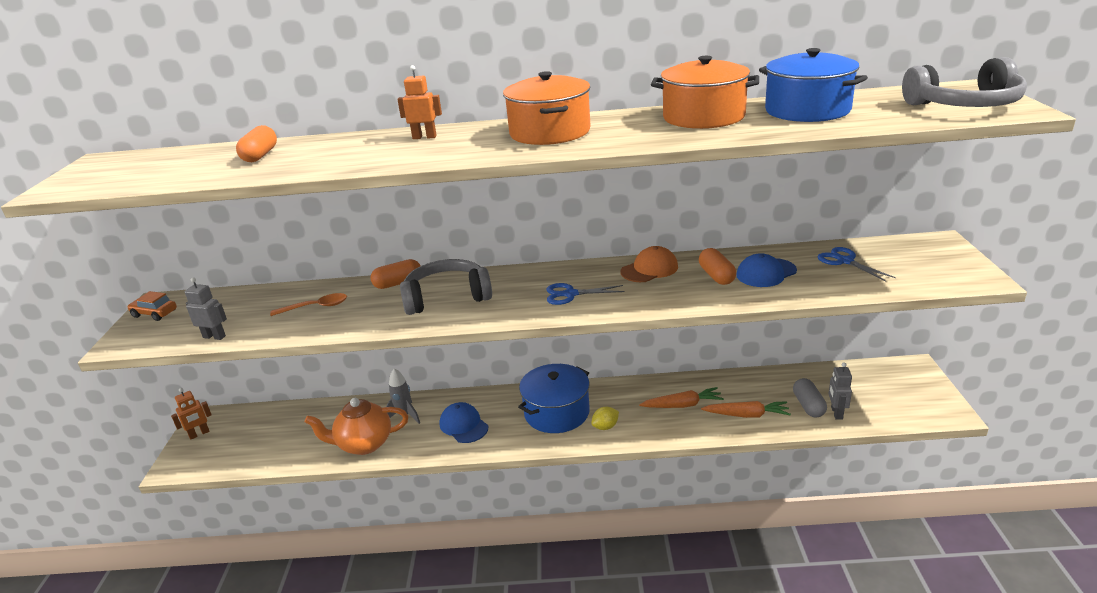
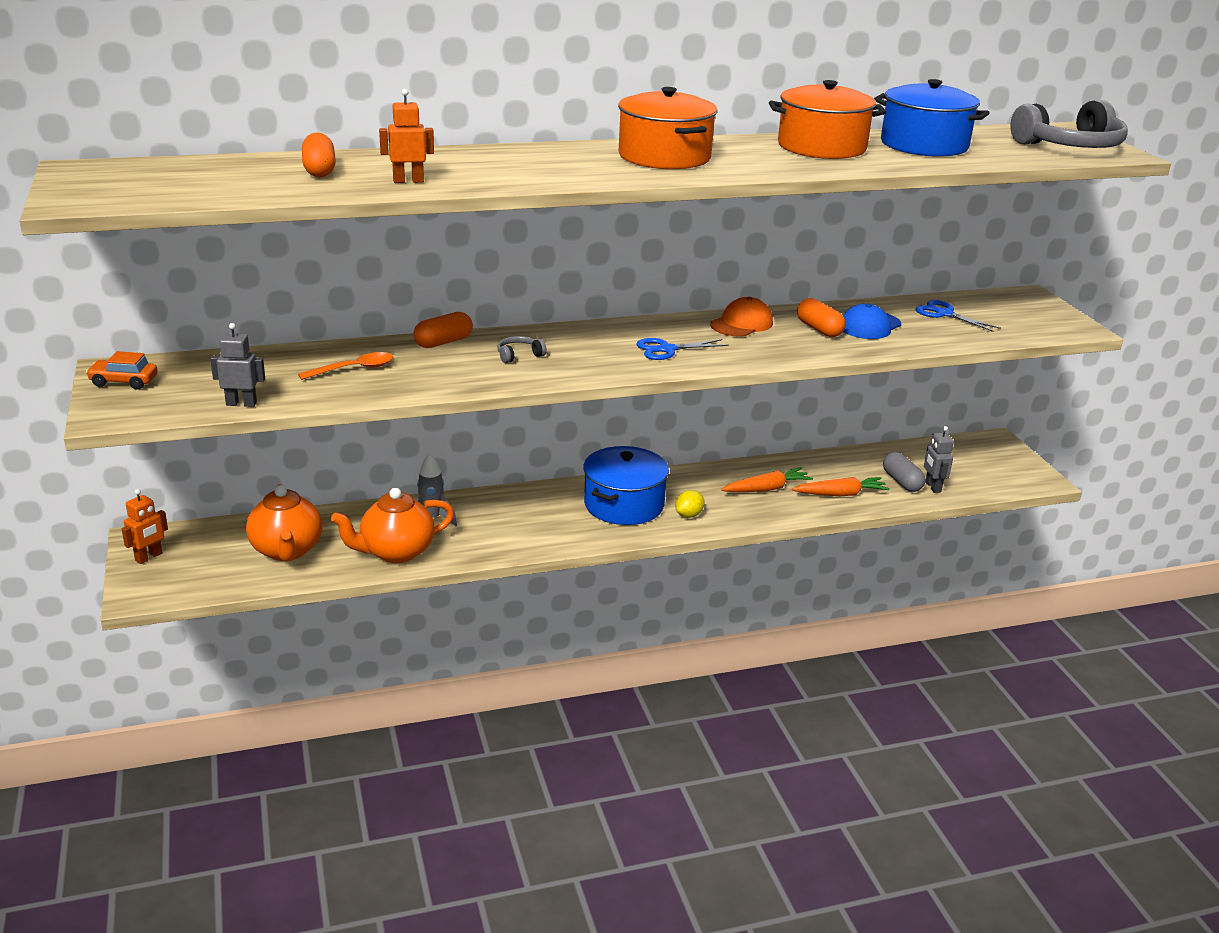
camera: 20 degrees left, 0 degrees up
orange robot [397,65,442,139] -> orange robot moved to [379,89,434,183]
grey headphones [400,259,492,315] -> grey headphones [497,336,547,363], size x0.43
blue cap [440,402,488,443] -> none
none -> orange teapot [246,484,322,562]

